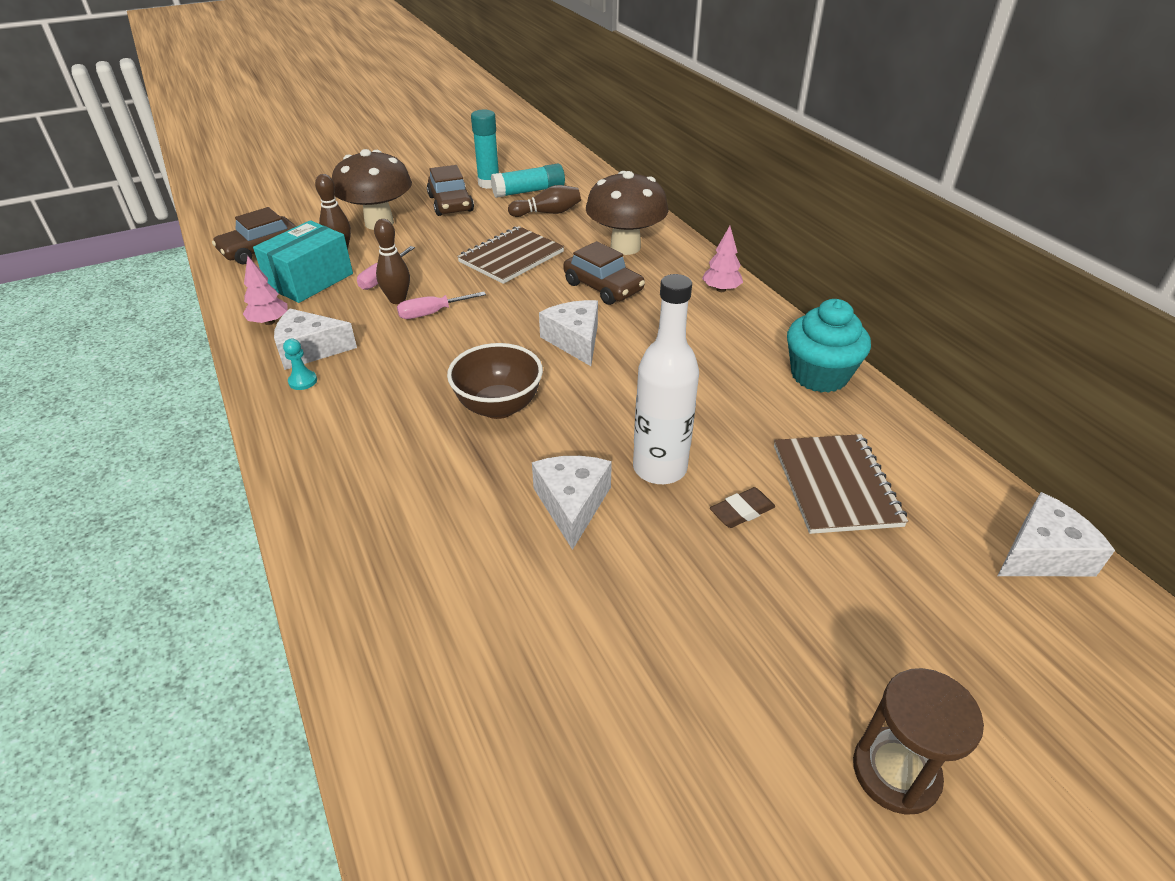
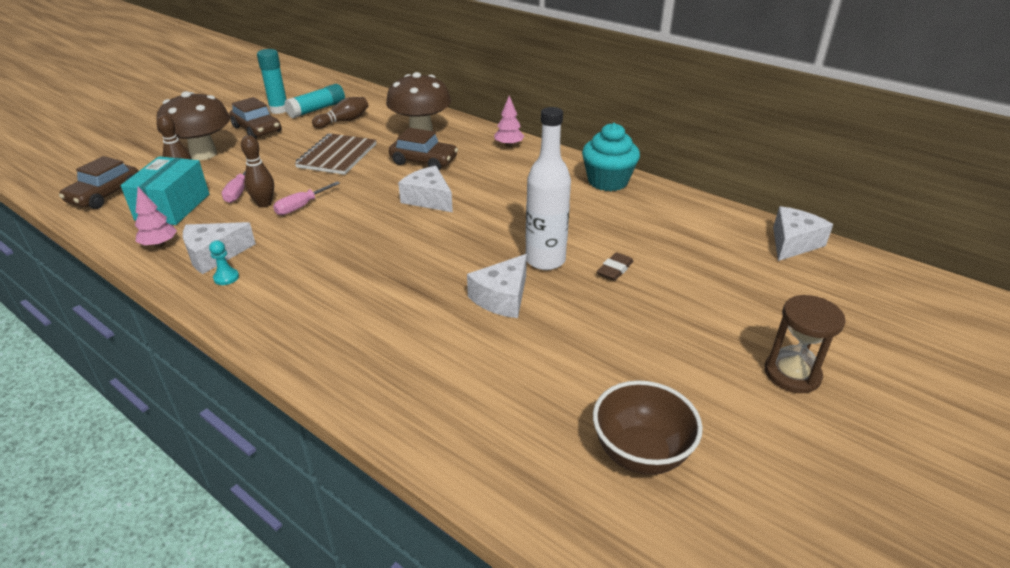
camera: 25 degrees left, 5 degrees down
brown bowl [447,343,543,419] -> brown bowl moved to [593,381,703,475]
white cheese [532,456,612,550] -> white cheese turned 120 degrees counterclockwise [467,254,527,318]
brown notebook [774,434,908,534] -> none

